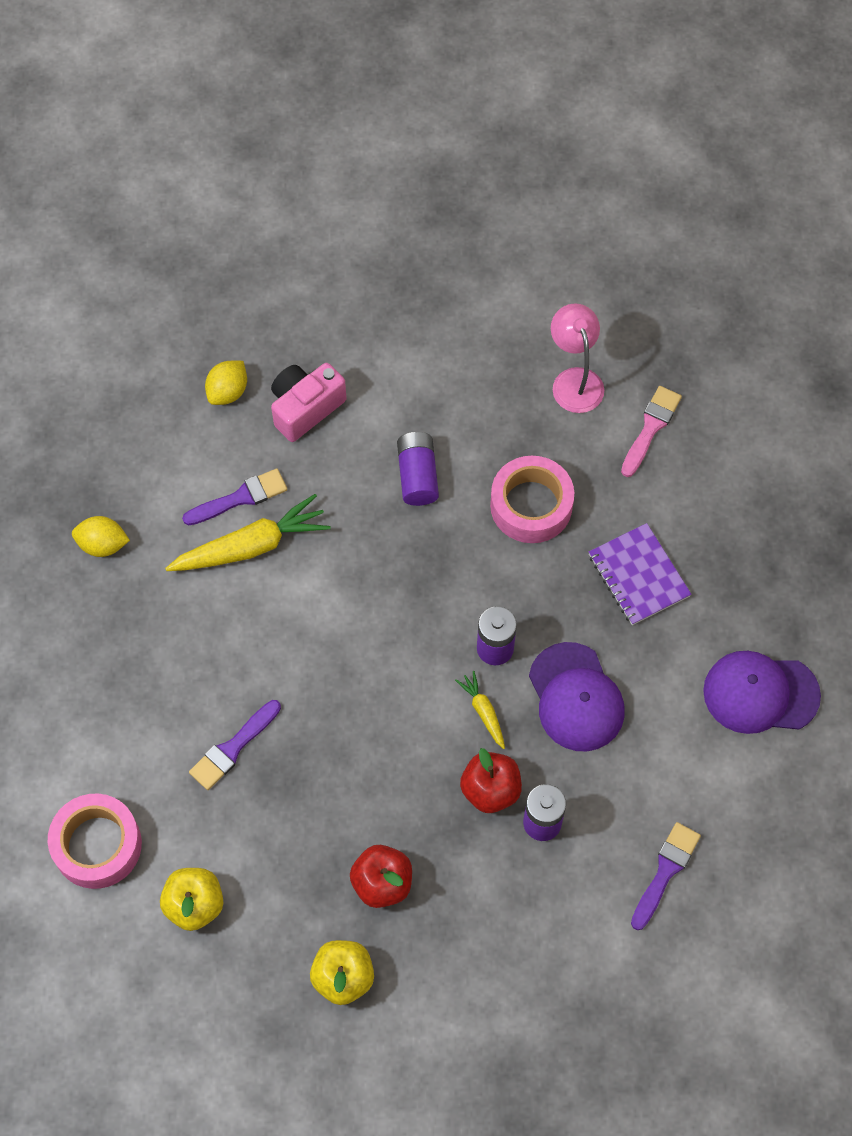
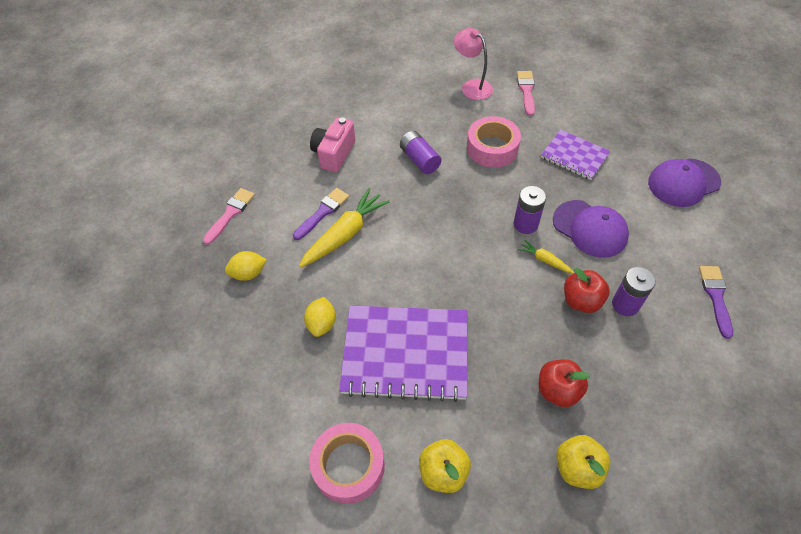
camera: 25 degrees left, 10 degrees down
purple brush [189,700,281,790] -> purple notebook [339,305,467,402]
yellow lemon [205,361,247,405] -> yellow lemon moved to [304,297,336,337]
none -> pink brush [203,188,255,245]

